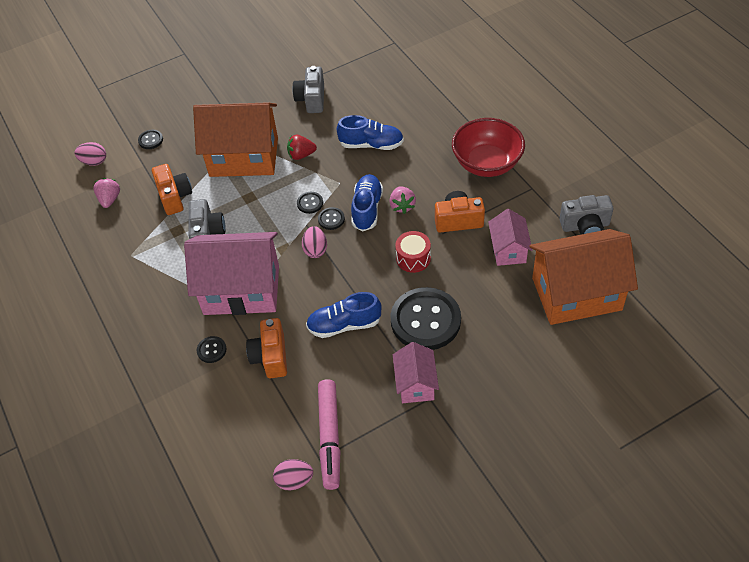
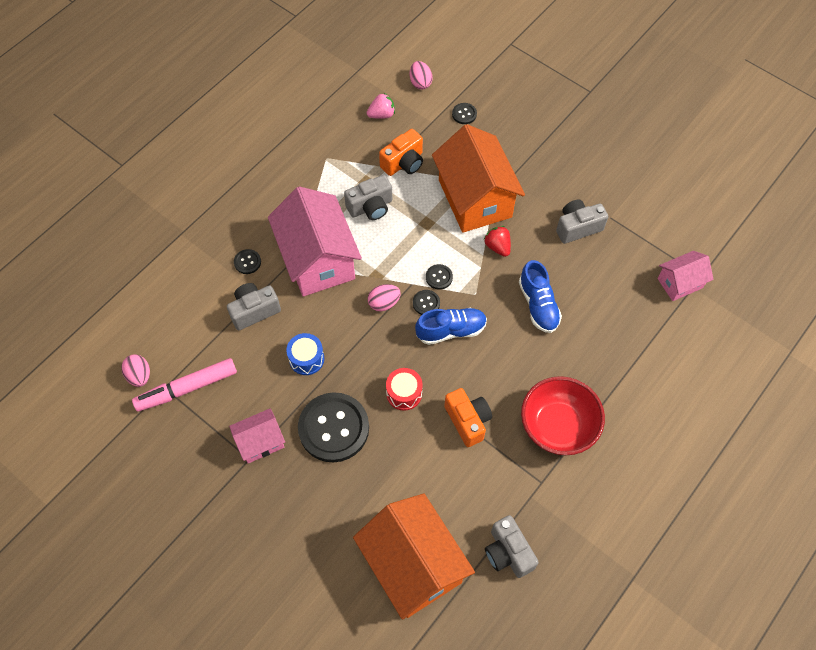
camera: 65 degrees right, 10 degrees up
orange camera [246,318,287,378] -> grey camera [227,283,281,330]
blue shoe [306,292,381,338] -> blue drum [286,333,324,375]
pink strawberry [389,186,416,214] -> none
pink house [488,209,532,266] -> pink house moved to [657,251,714,301]

